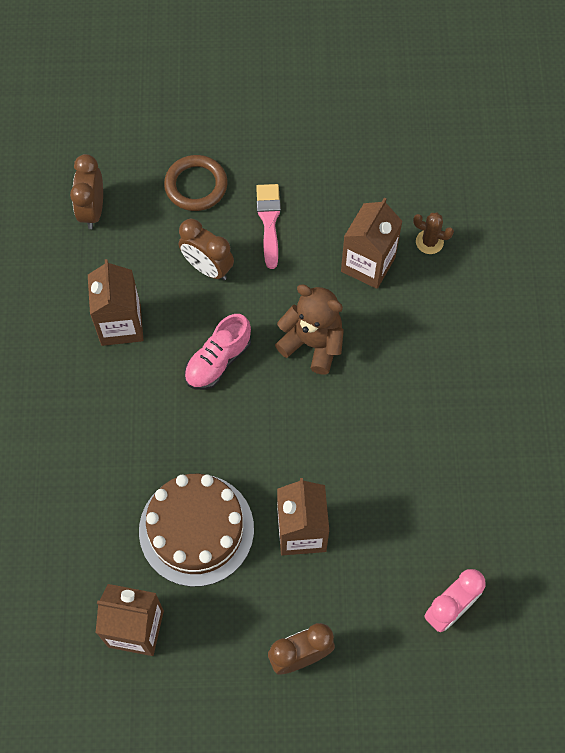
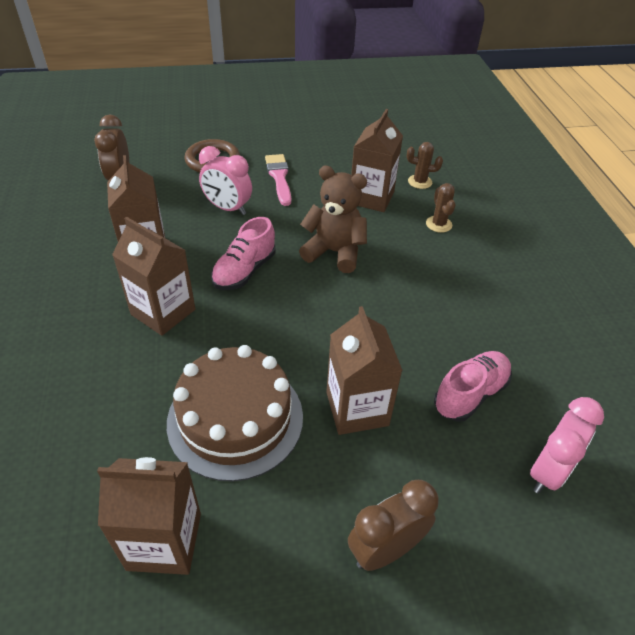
camera: 10 degrees left, 20 degrees down
brown clock [179,219,234,280] -> pink clock [199,146,252,215]
none -> brown carton [112,217,195,336]
none -> brown cactus [426,183,456,233]
none -> pink shoe [434,351,512,422]

